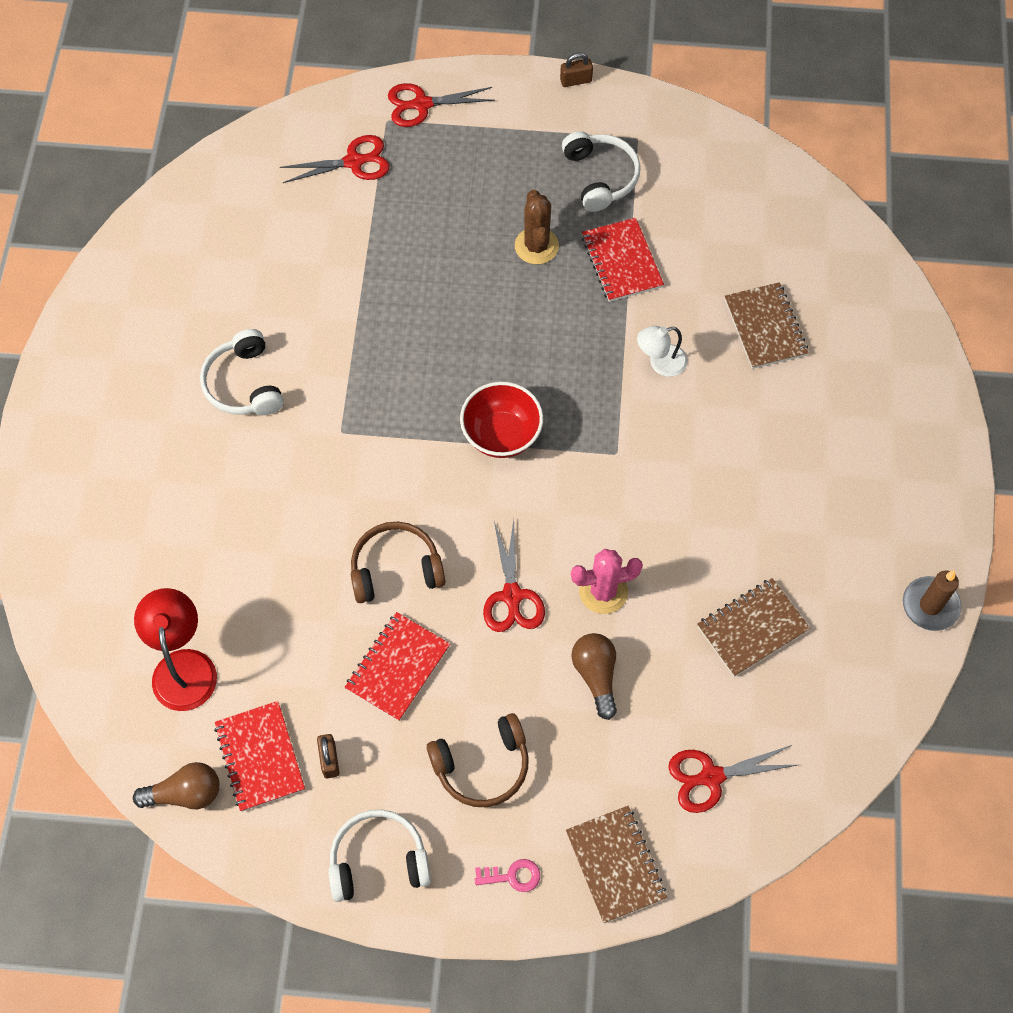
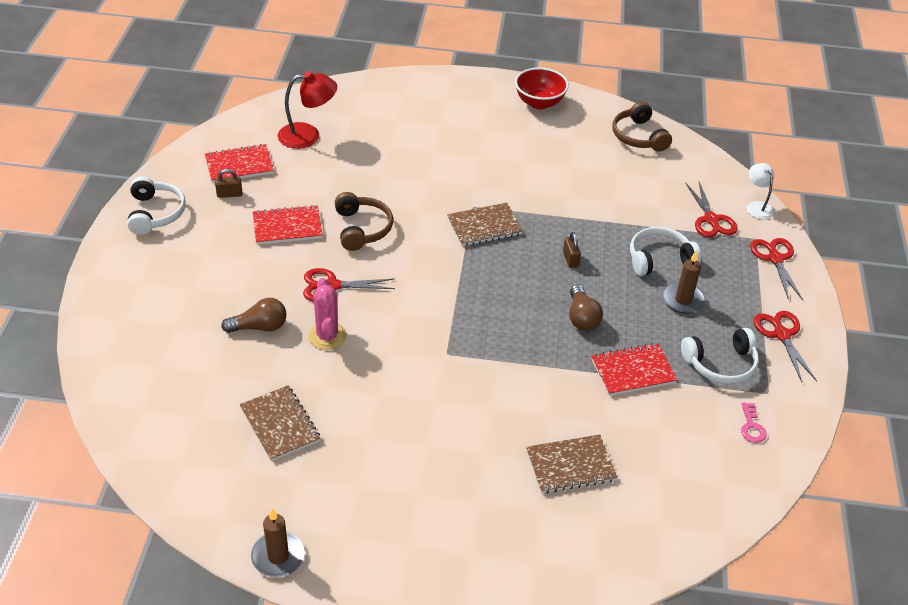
camera: 90 degrees right, 20 degrees down
brown light bulb [133,762,219,809] -> brown light bulb moved to [569,285,603,331]
white headphones [200,329,284,415] -> white headphones moved to [630,227,701,276]
red notebook [345,612,450,721] -> red notebook turned 45 degrees counterclockwise [253,205,323,245]
brown headphones [427,713,529,807] -> brown headphones moved to [612,101,672,152]
red bowl [460,382,543,458] -> red bowl moved to [515,67,569,110]
pink key [474,859,540,892] -> pink key moved to [741,403,767,443]
brown cactus [515,190,559,264] -> none
brown padlock [560,52,593,87] -> brown padlock moved to [563,232,581,268]
brown notebook [566,806,667,923] -> brown notebook moved to [447,203,523,246]
white lamp [637,326,688,377] -> white lamp moved to [747,163,774,220]
red scissors [668,745,797,813] -> red scissors moved to [754,311,817,382]
none -> brown candle [662,250,706,314]

